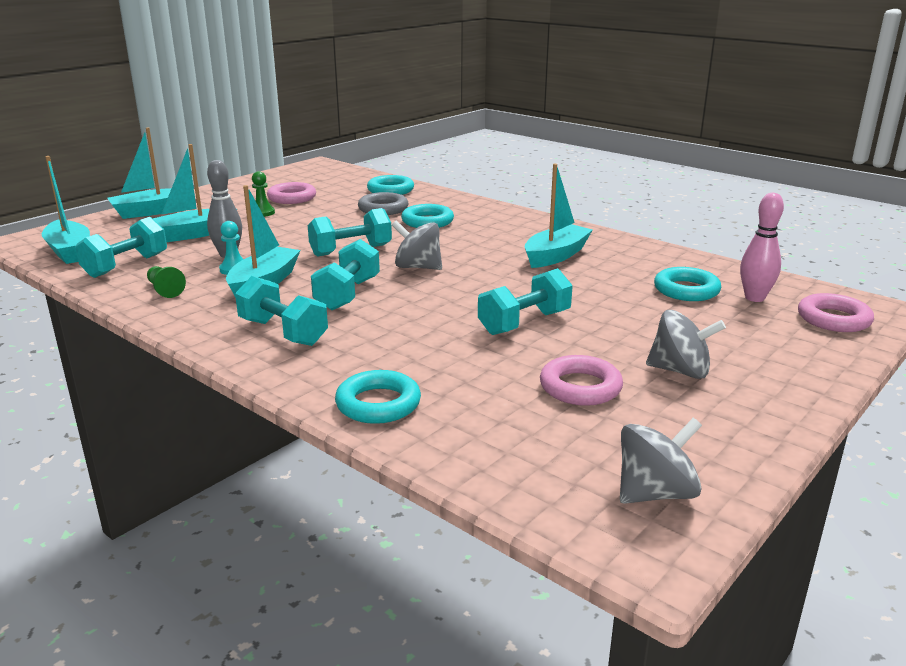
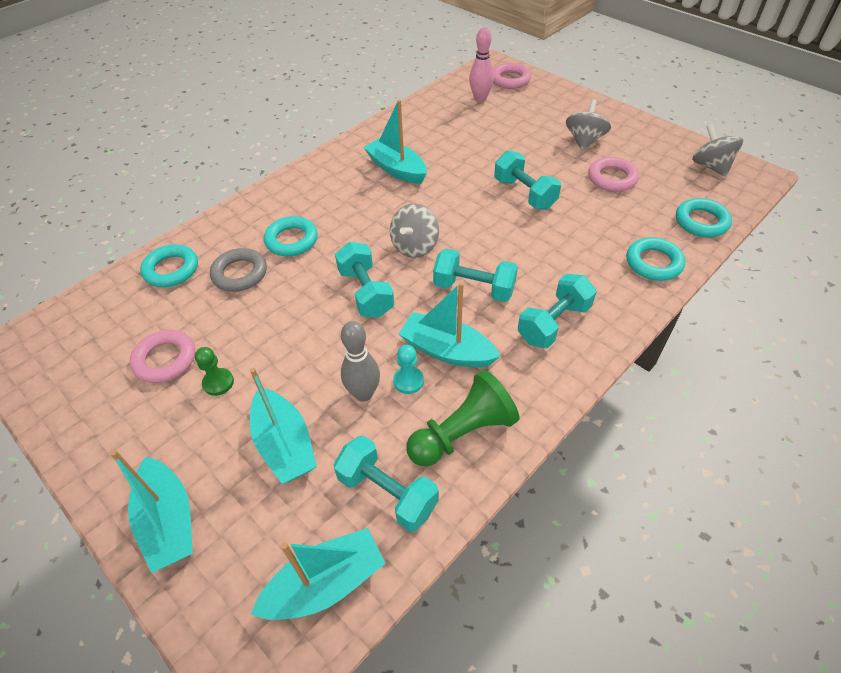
camera: 85 degrees left, 25 degrees up
green pawn [147,266,186,298] -> green pawn [406,370,519,466], size x1.86
turquoise ring [654,267,721,301] -> turquoise ring moved to [676,198,732,237]

